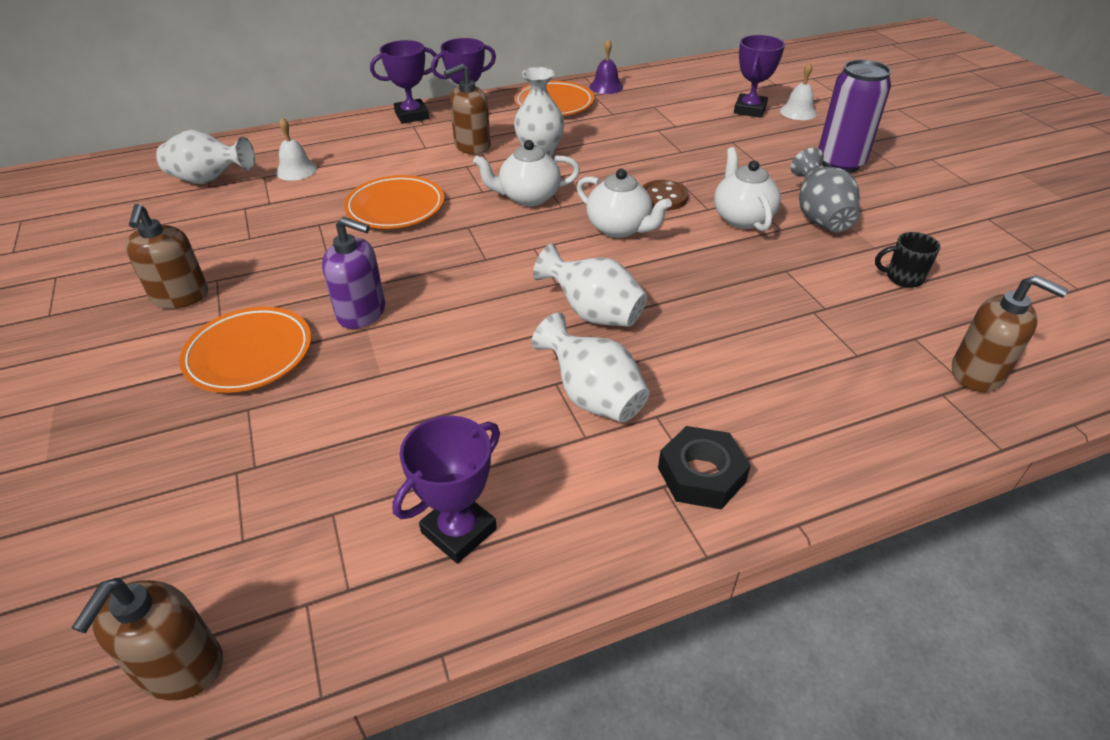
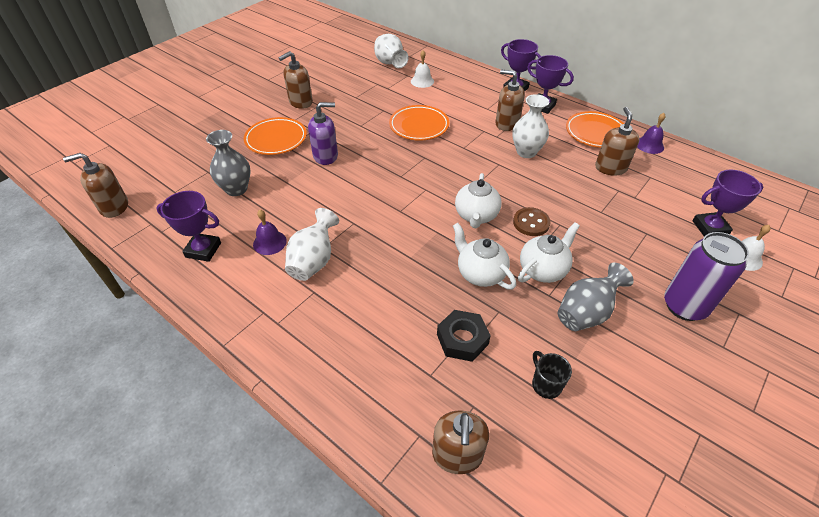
camera: 60 degrees right, 5 degrees up
purple soap dispenser [322,217,385,329] -> purple soap dispenser turned 90 degrees counterclockwise [308,102,338,165]
white teapot [473,140,580,206] -> white teapot moved to [453,223,516,290]
white vase [533,243,647,327] -> none
black nut [658,426,751,510] -> black nut moved to [437,310,491,362]
none -> grey vase [206,130,251,196]
none -> purple bell [253,210,287,255]
none -> brown soap dispenser [595,107,640,176]

